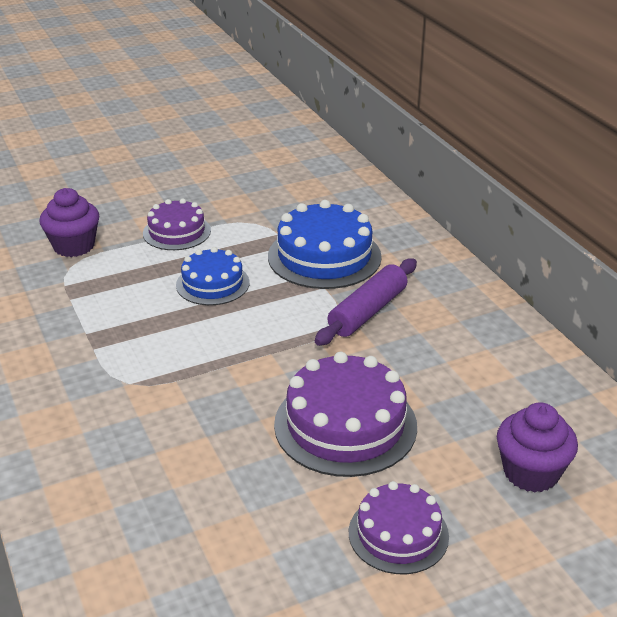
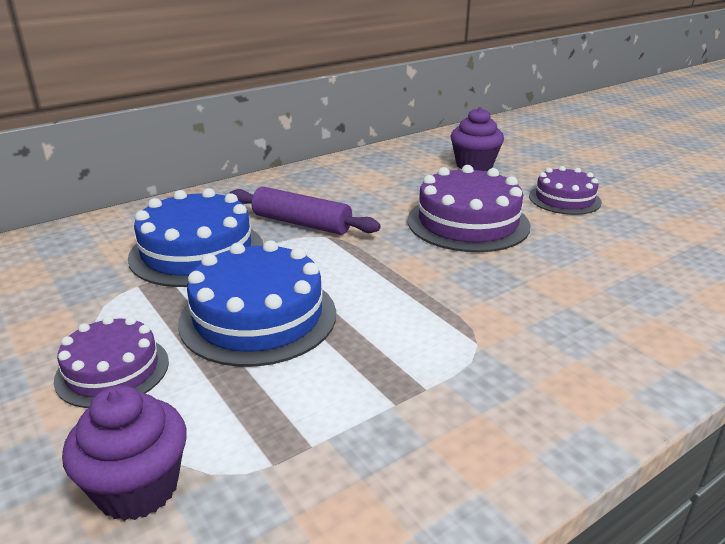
camera: 100 degrees left, 5 degrees down
blue cake [176,247,250,305] -> blue cake [178,240,336,367], size x1.61

